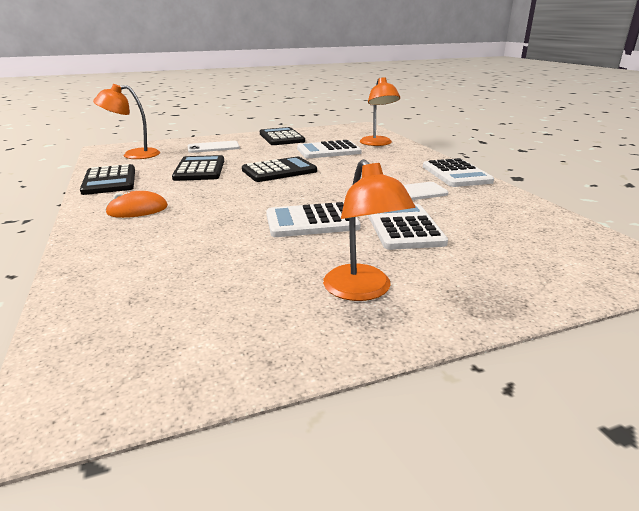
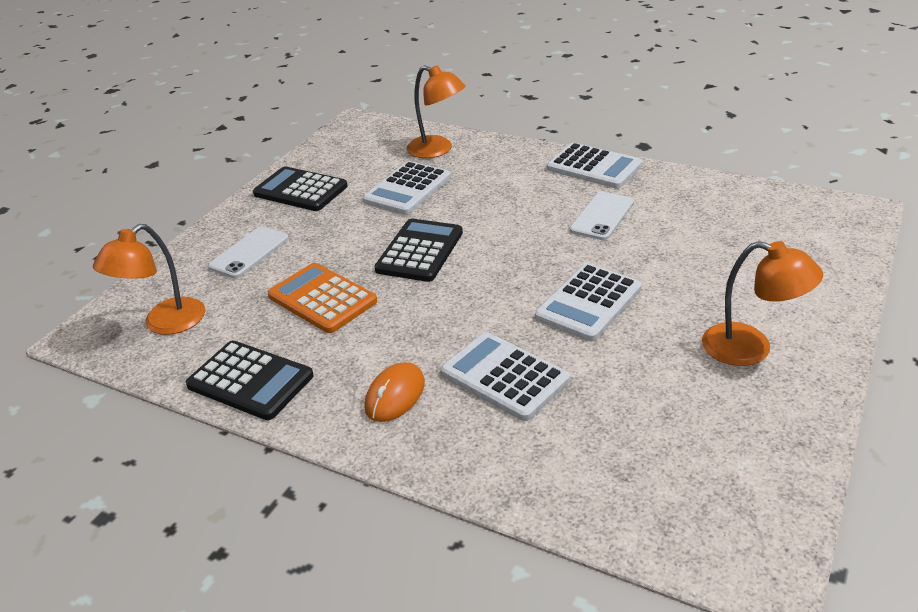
camera: 40 degrees left, 10 degrees up
black calculator [172,155,224,181] -> orange calculator [268,263,377,333]
white calculator [368,204,448,250] -> white calculator moved to [441,332,570,421]

